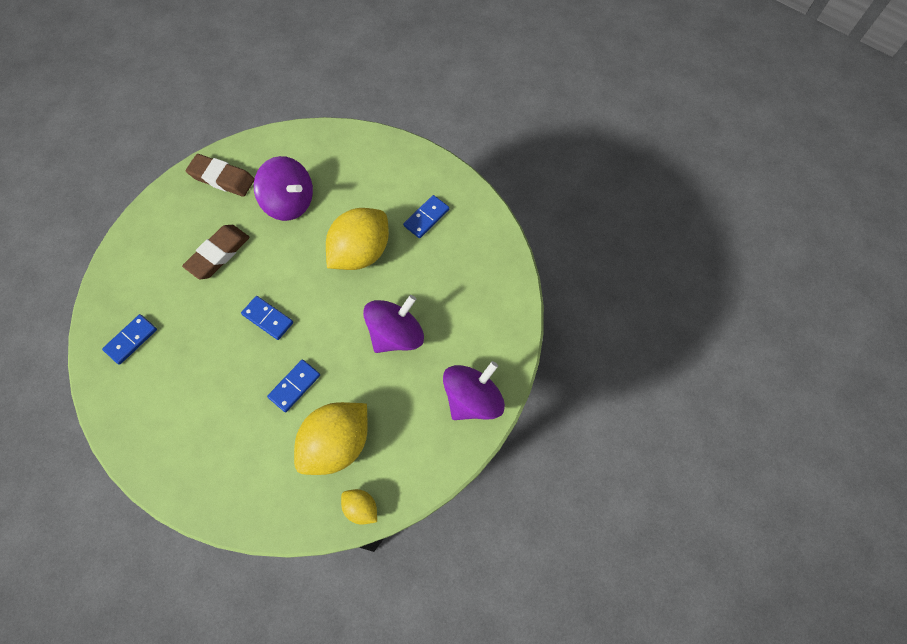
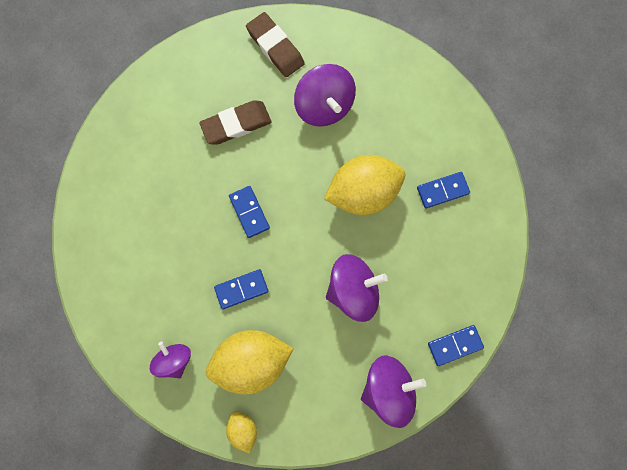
camera: 30 degrees right, 10 degrees up
blue domino [102,314,157,365] -> blue domino moved to [428,325,484,366]
none -> purple spinning top [150,342,191,378]

